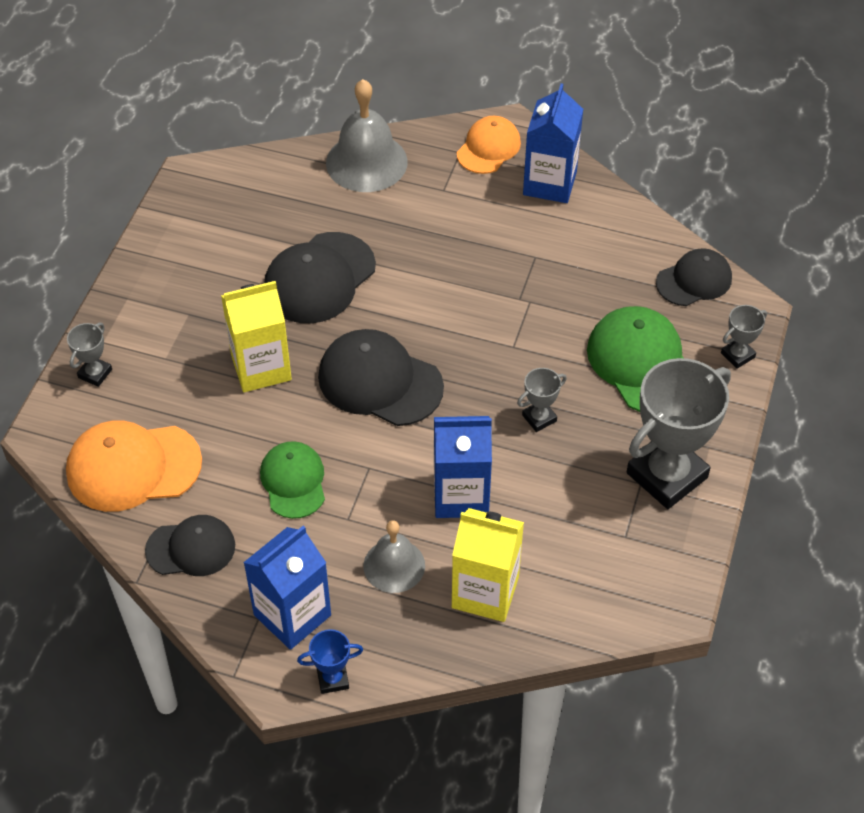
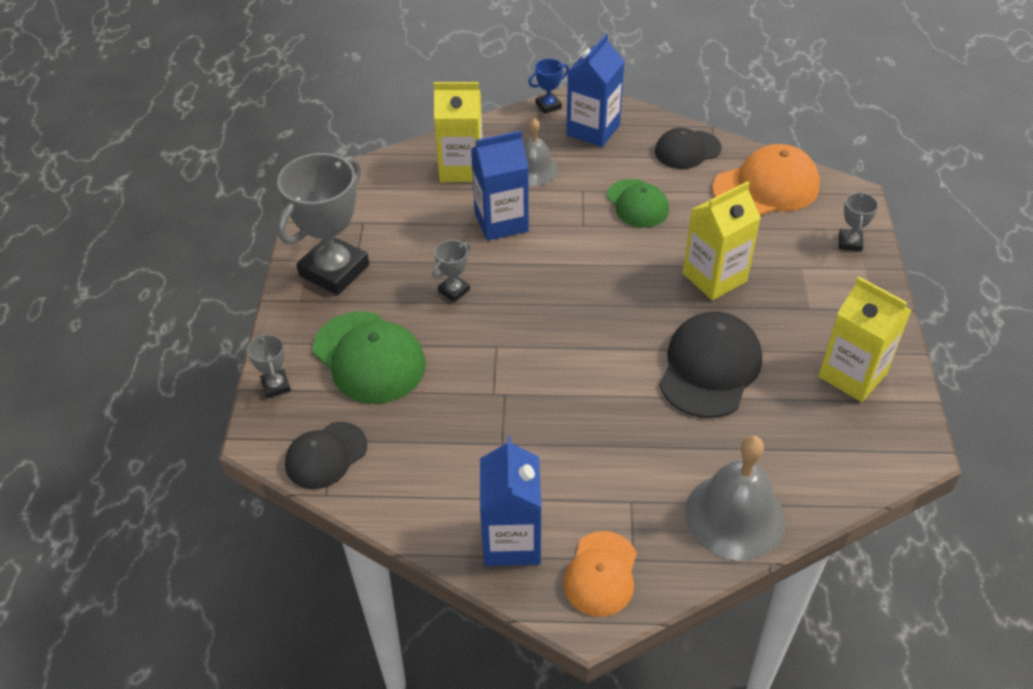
camera: 165 degrees right, 5 degrees down
black cap [318,329,444,426] -> none
grey trophy [721,305,767,369] -> grey trophy turned 60 degrees counterclockwise [247,333,291,398]
none -> yellow carton [819,277,912,402]

